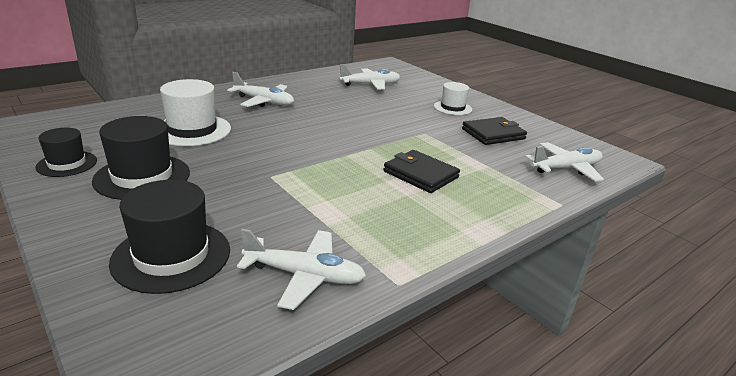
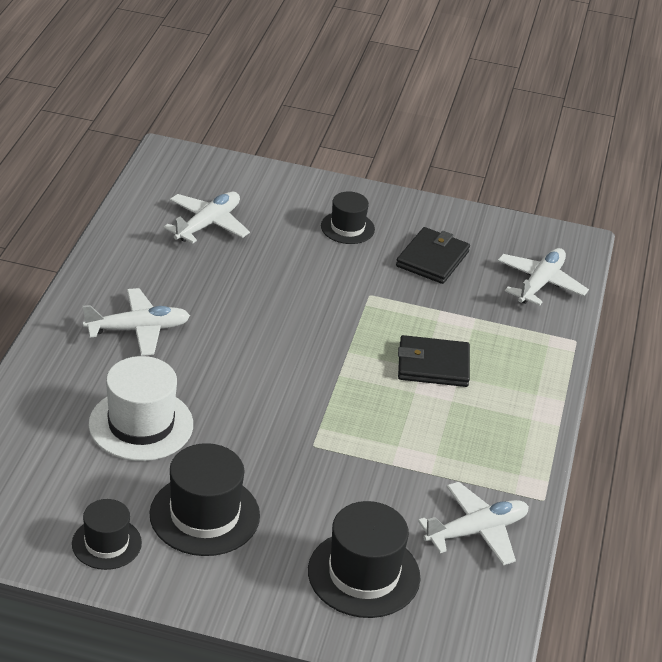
camera: 40 degrees left, 10 degrees up
white hat [434,82,472,115] -> black hat [321,191,375,244]

